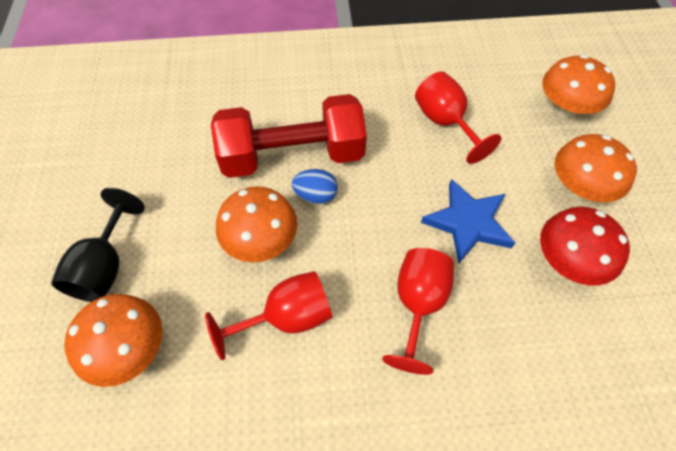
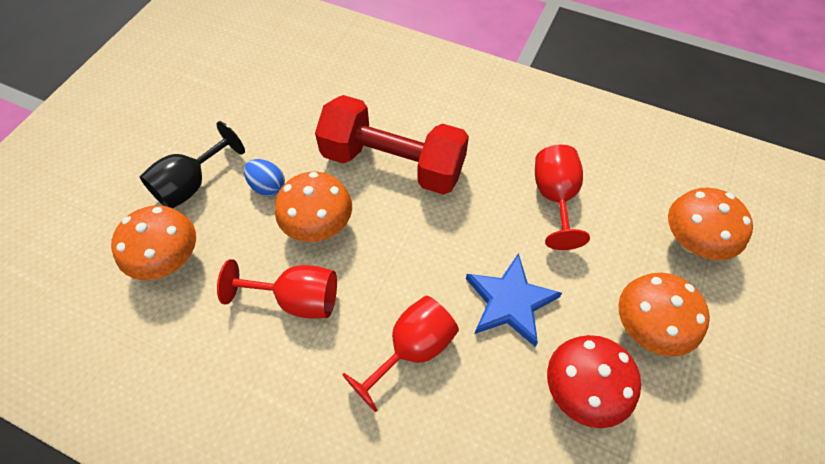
camera: 30 degrees right, 0 degrees up
blue egg [292,169,338,204] -> blue egg moved to [244,159,285,196]

